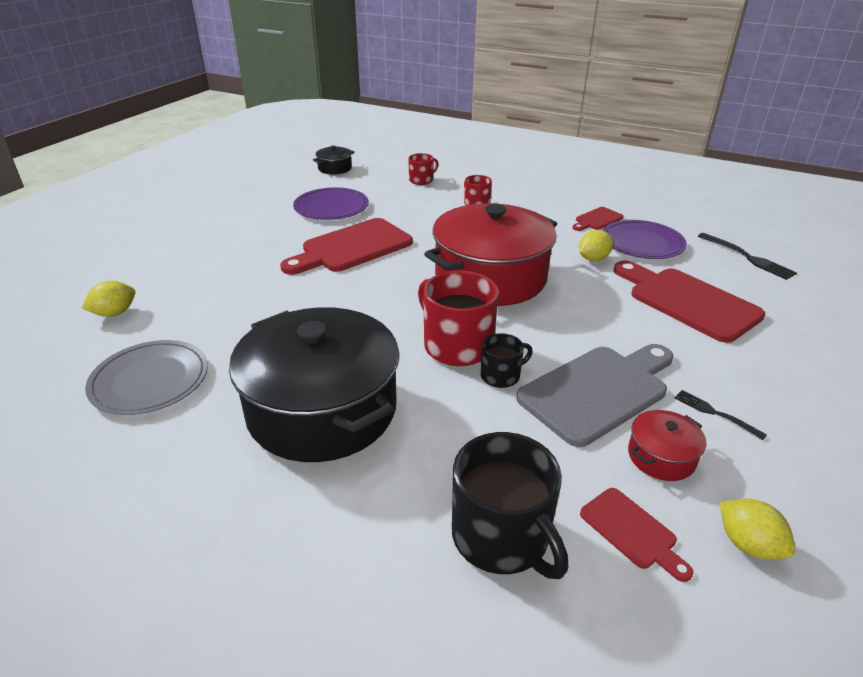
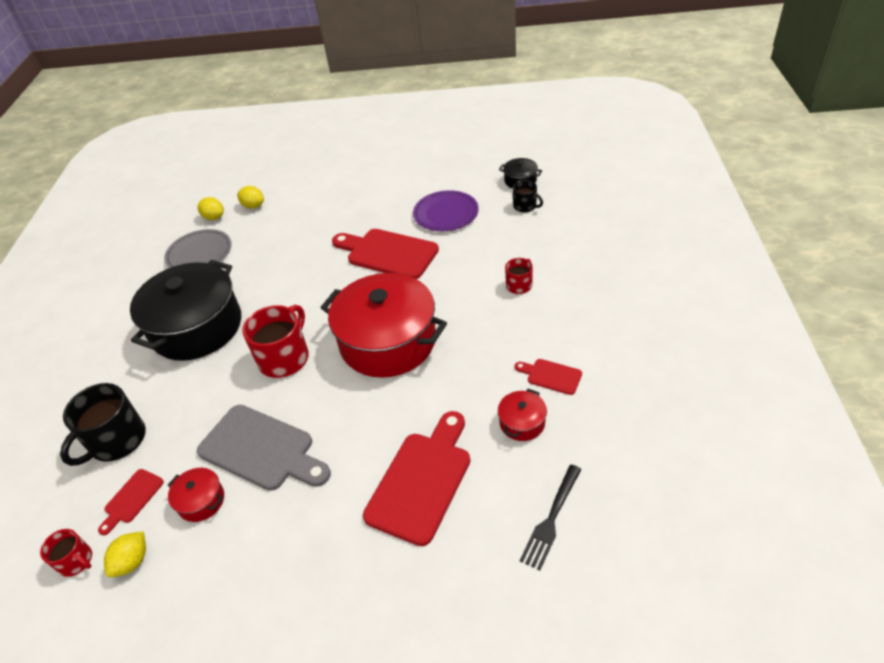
camera: 70 degrees right, 10 degrees up
red mug [408,153,439,185] -> red mug moved to [40,529,92,577]
black mug [480,333,533,388] -> black mug moved to [513,180,543,212]
yellow lemon [579,230,613,261] -> yellow lemon moved to [198,197,224,220]
purple plate [602,220,687,259] -> red pot [498,389,547,441]
black fork [674,390,767,440] -> none

